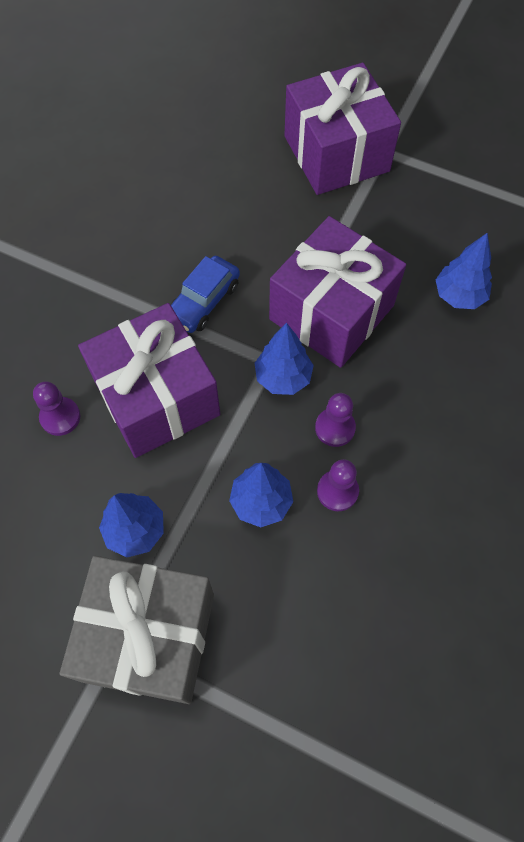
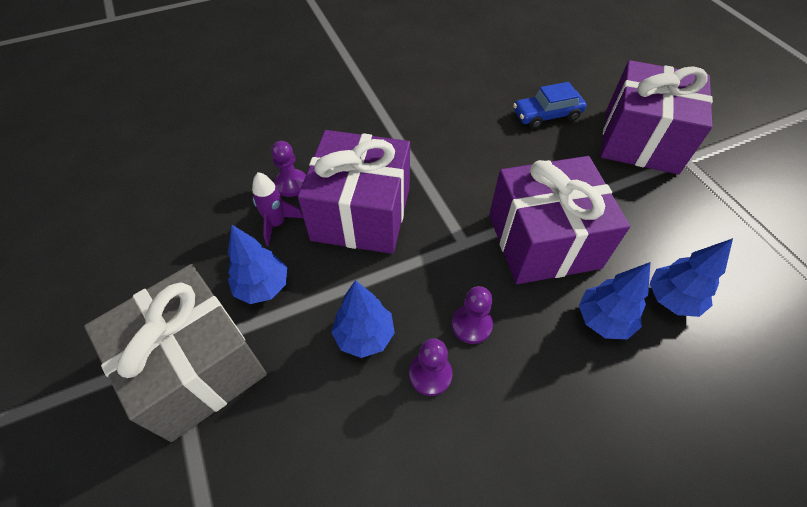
camera: 40 degrees right, 10 degrees down
blue car [170,256,240,333] -> blue car moved to [513,82,587,129]
blue tree [255,323,314,395] -> blue tree moved to [579,262,651,339]
none -> purple rocket [252,172,303,246]

